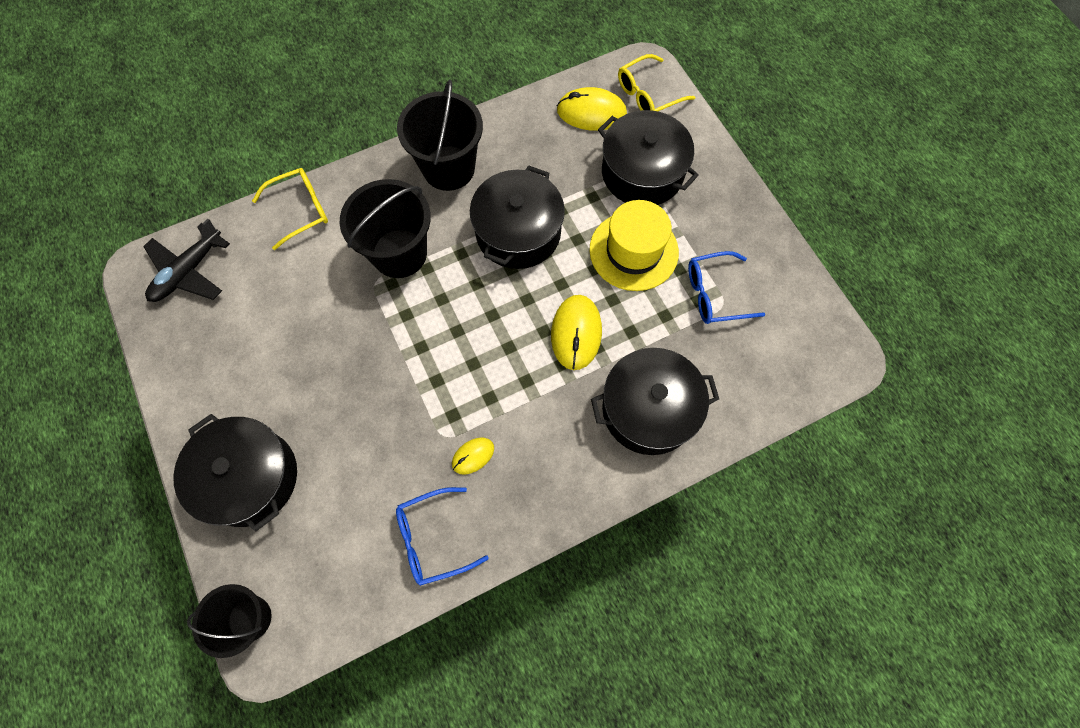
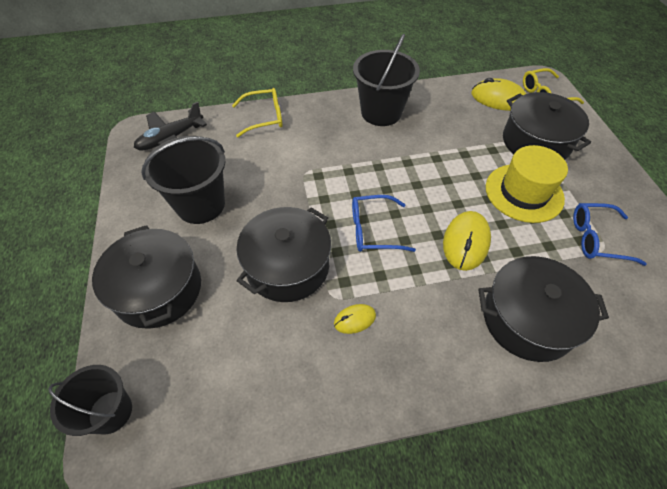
camera: 15 degrees right, 15 degrees down
black bucket [340,179,431,278] -> black bucket moved to [141,136,225,224]
blue glasses [396,487,489,586] -> blue glasses moved to [352,195,416,252]
black pot [470,166,565,269] -> black pot moved to [237,207,331,302]

